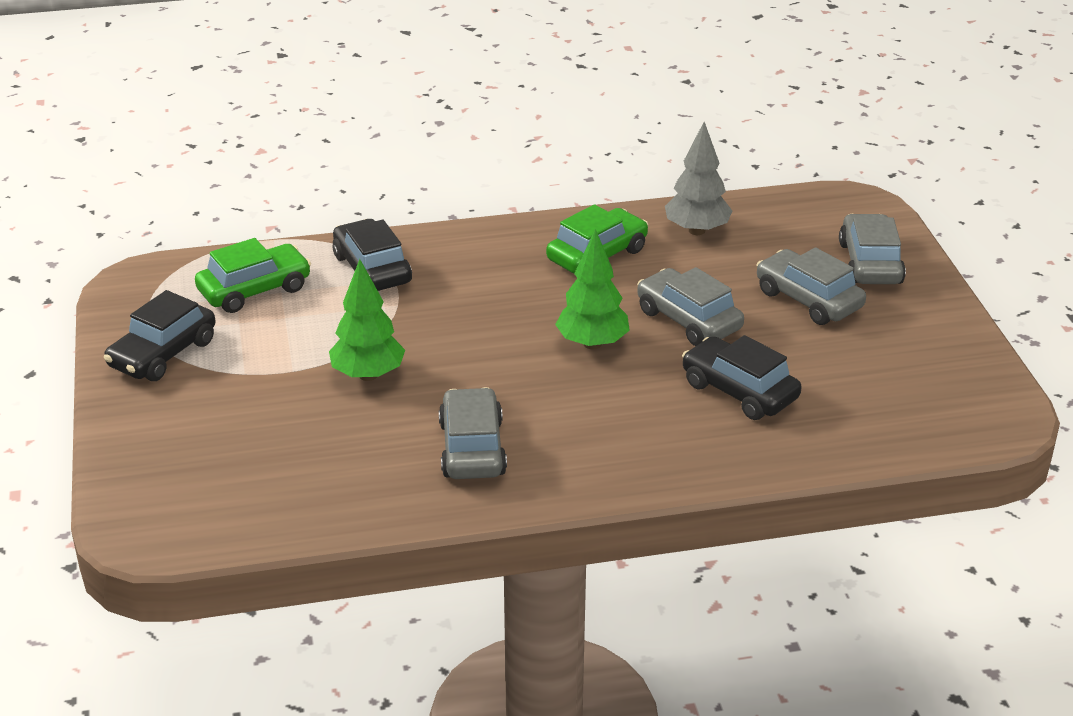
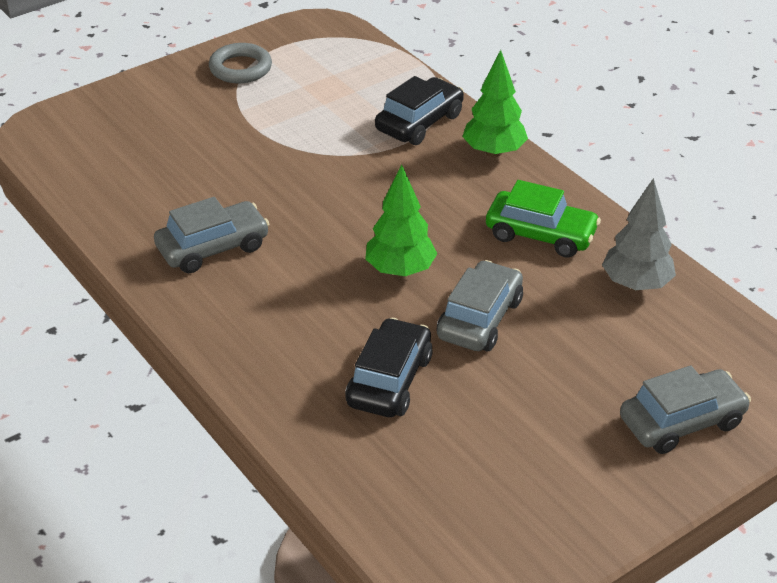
camera: 65 degrees right, 5 degrees up
black car [104,290,215,381] -> grey ring [209,43,272,84]
green car [195,238,311,313] -> none
green tree [329,259,405,381] -> green tree moved to [462,50,528,157]
grey car [757,247,866,325] -> none

